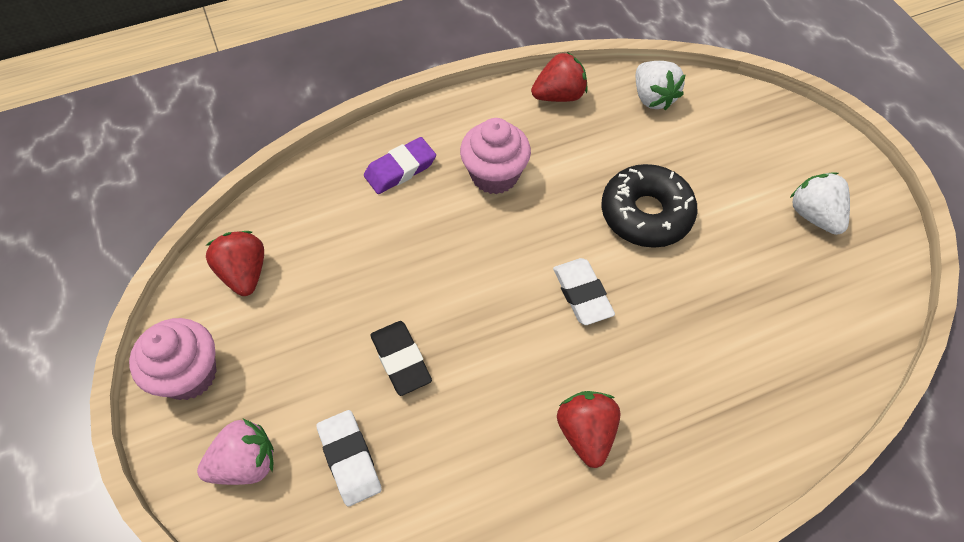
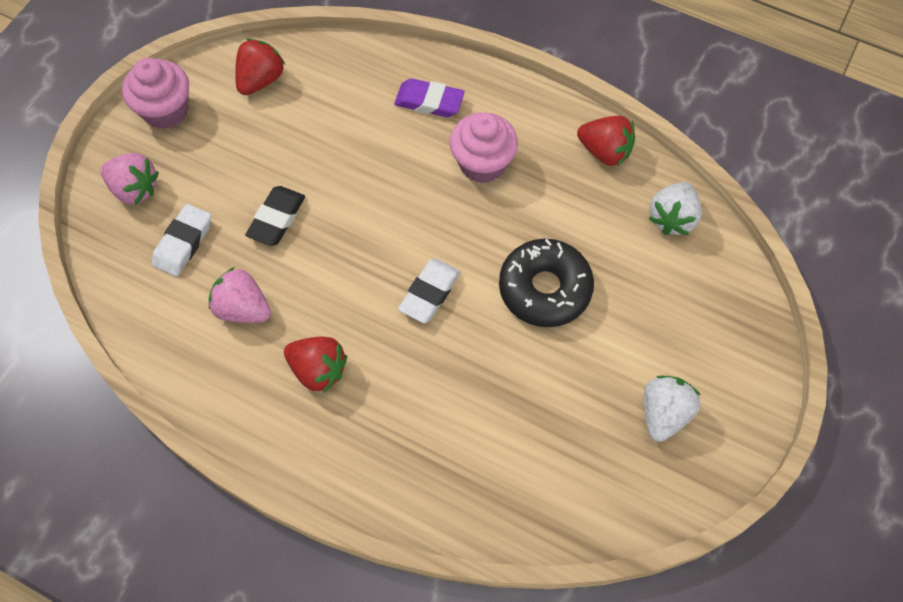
camera: 50 degrees right, 5 degrees up
red strawberry [557,391,620,468] -> red strawberry turned 75 degrees clockwise [284,336,347,393]
none -> pink strawberry [208,267,271,323]

